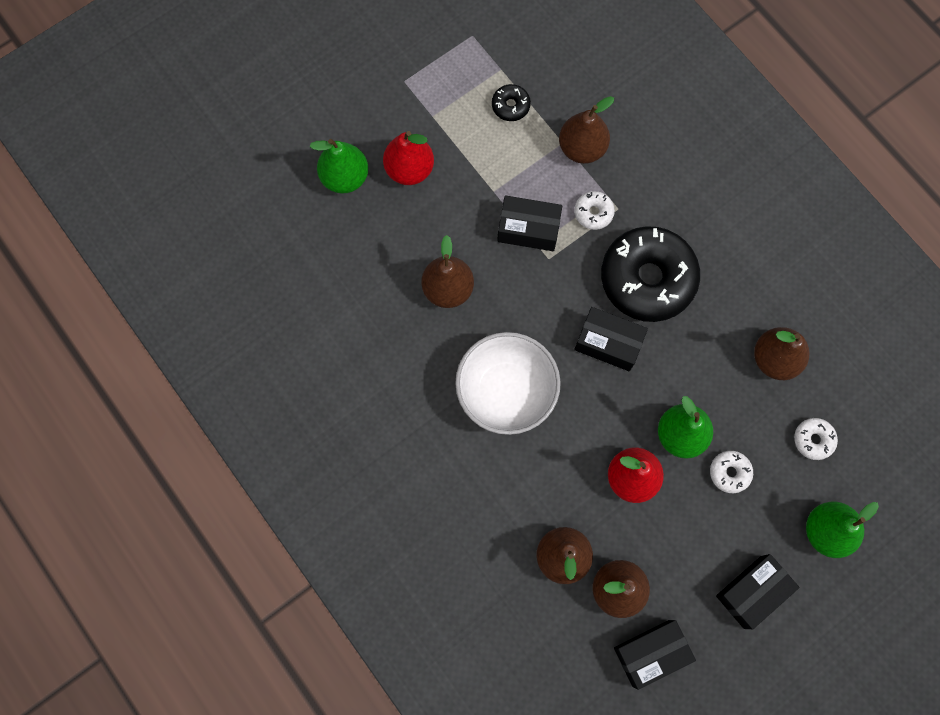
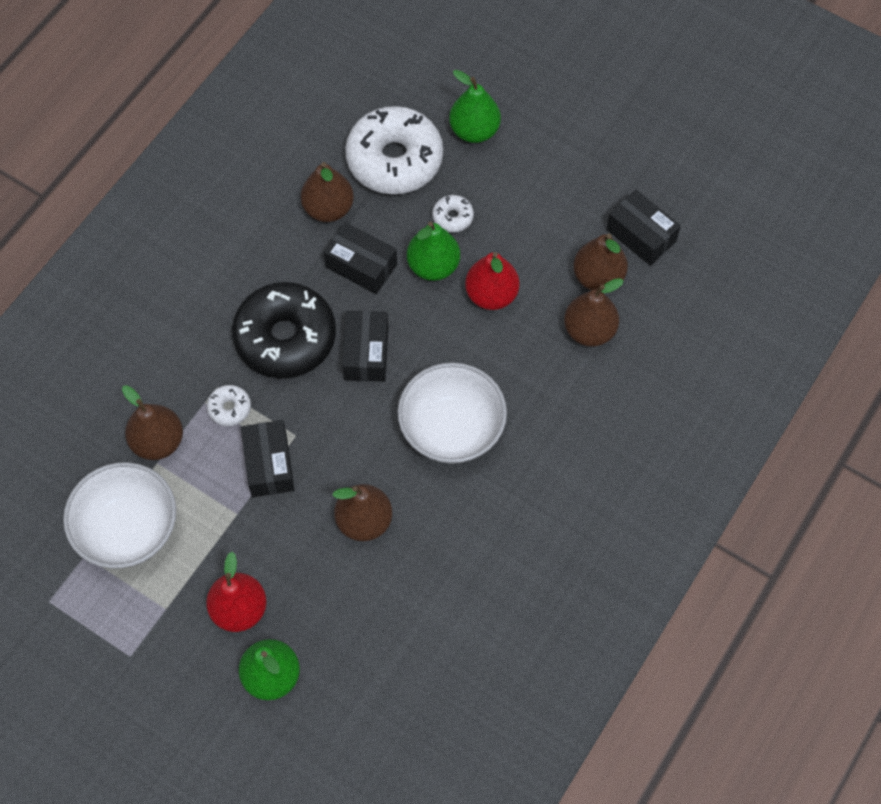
camera: 110 degrees left, 10 degrees down
black donut [492,84,531,121] -> white bowl [63,462,176,568]
black box [716,554,800,629] -> black box moved to [324,222,397,294]
white donut [794,418,838,460] -> white donut [345,106,443,194], size x2.39

